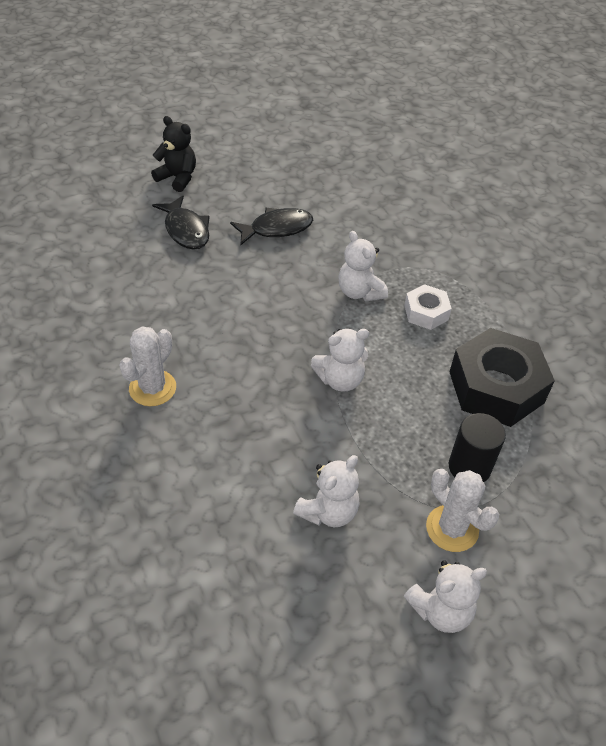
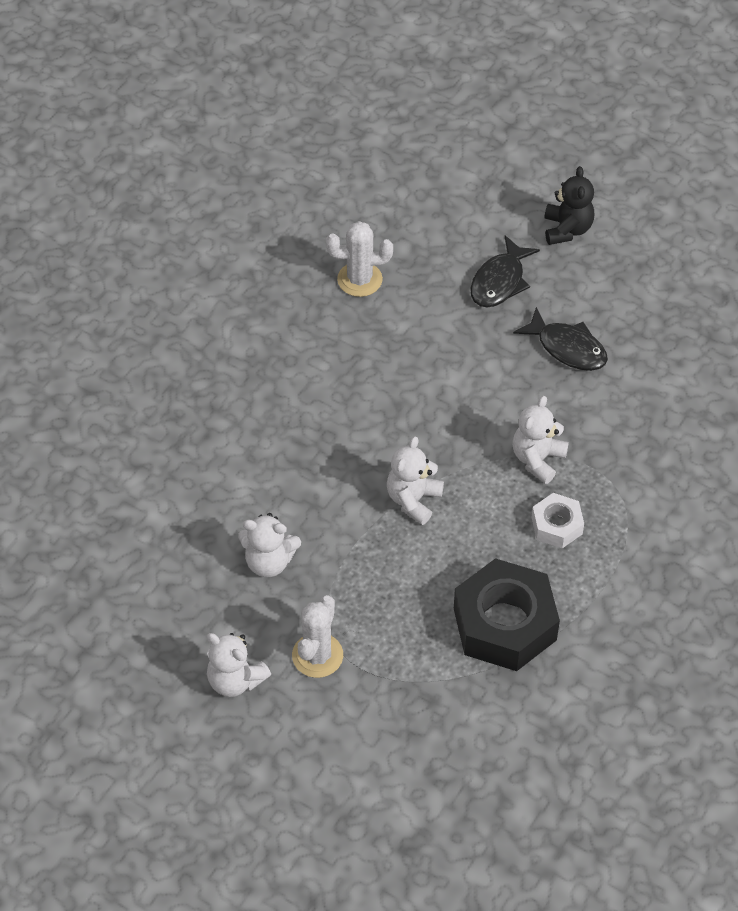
camera: 60 degrees right, 5 degrees up
white cactus [119,327,176,406] -> white cactus moved to [326,221,393,297]
white teddy bear [311,329,369,392] -> white teddy bear turned 75 degrees clockwise [387,437,444,525]
black cylinder [449,413,506,482] -> none

